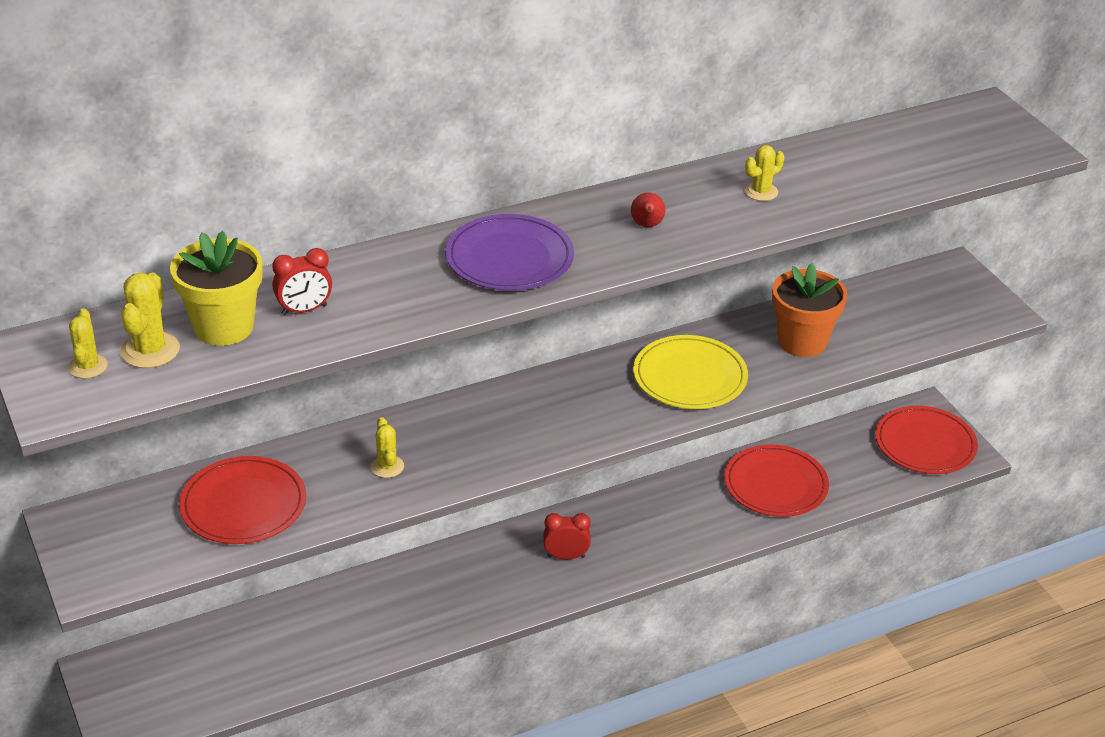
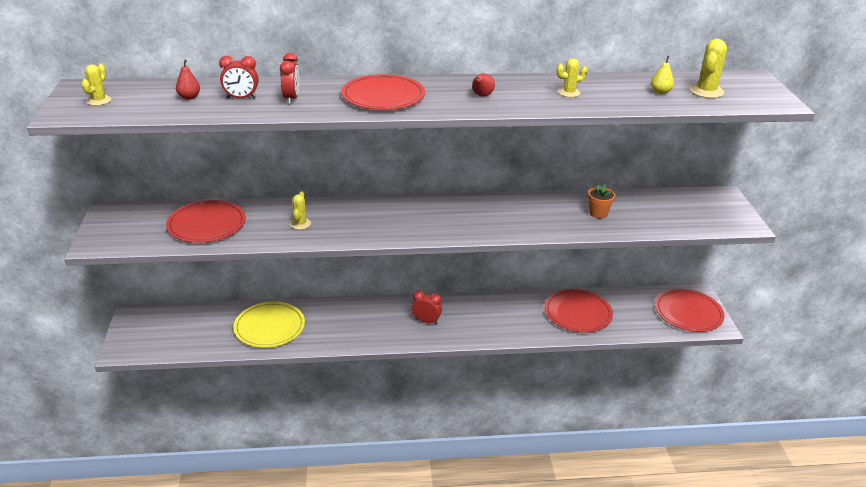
camera: 20 degrees right, 5 degrees down
yellow cactus [120,273,180,368] -> yellow cactus moved to [689,39,727,98]
yellow flower pot [170,231,263,346] -> red pear [176,59,200,100]
purple plate [445,214,574,291] -> red plate [341,74,425,110]
yellow plate [633,335,748,409] -> yellow plate moved to [234,302,305,348]
orange flower pot [772,263,847,357] -> orange flower pot [588,184,616,219], size x0.55
none -> red clock [280,53,299,104]
none -> yellow pear [651,56,674,94]

